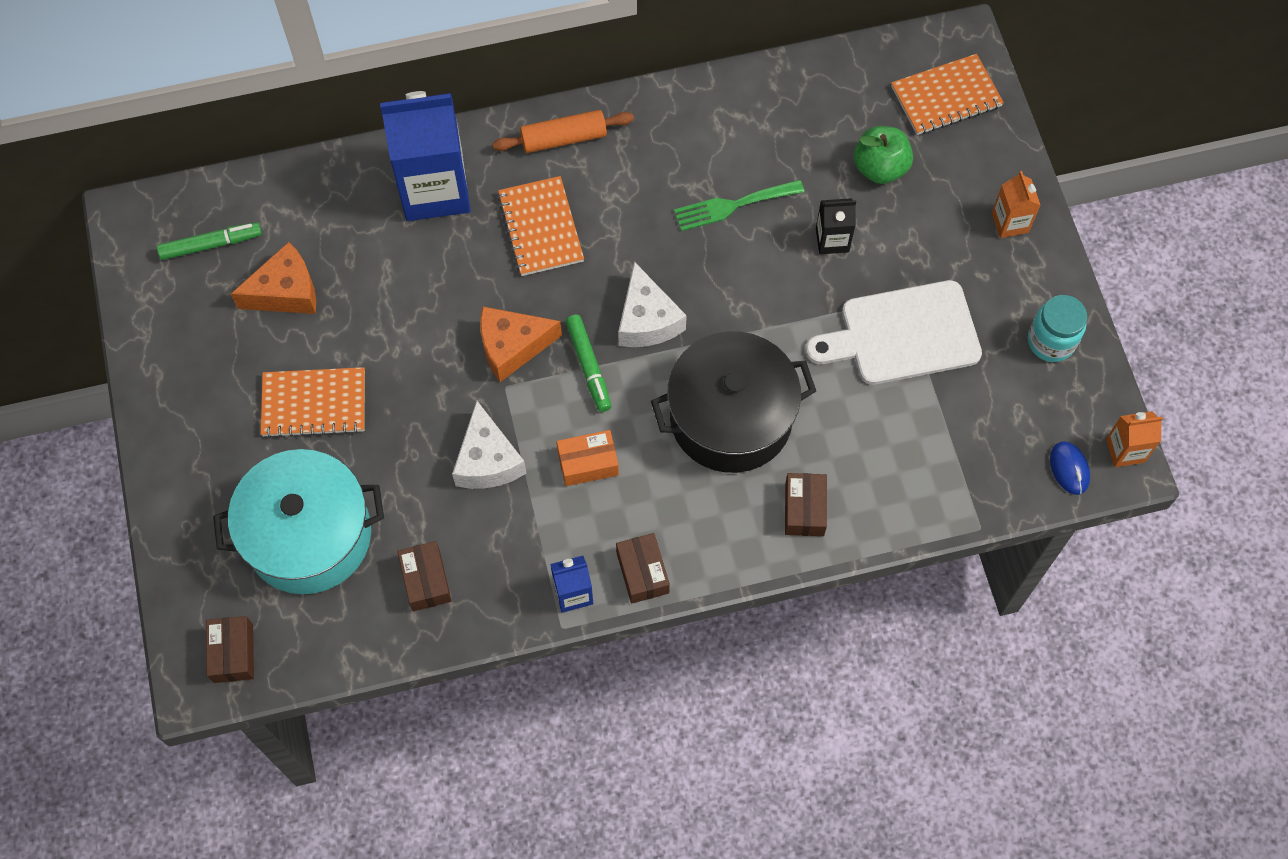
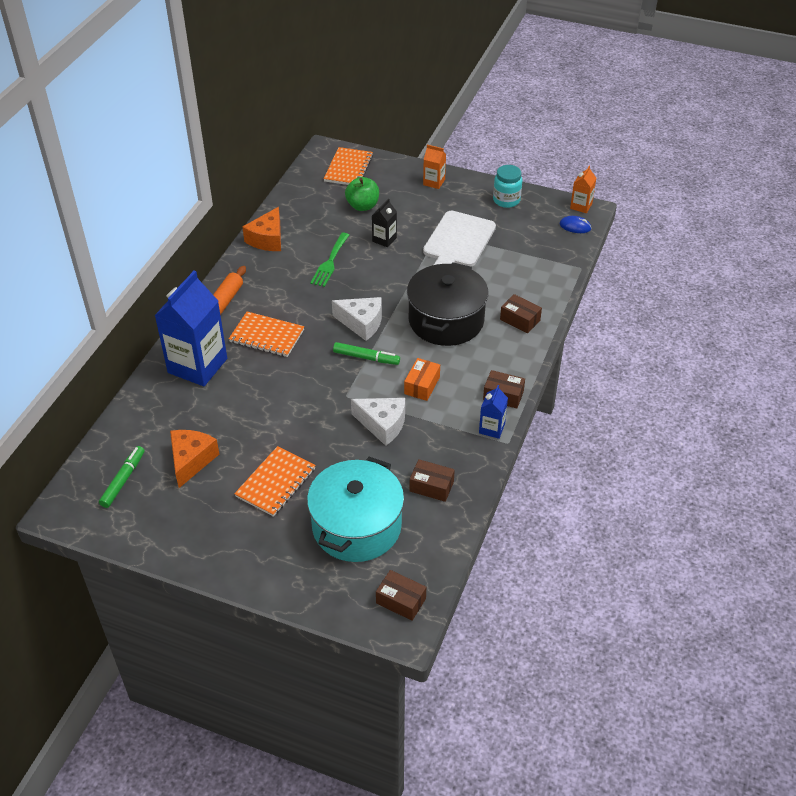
camera: 55 degrees left, 20 degrees down
orange cheese [480,306,562,382] -> orange cheese moved to [242,207,281,251]

